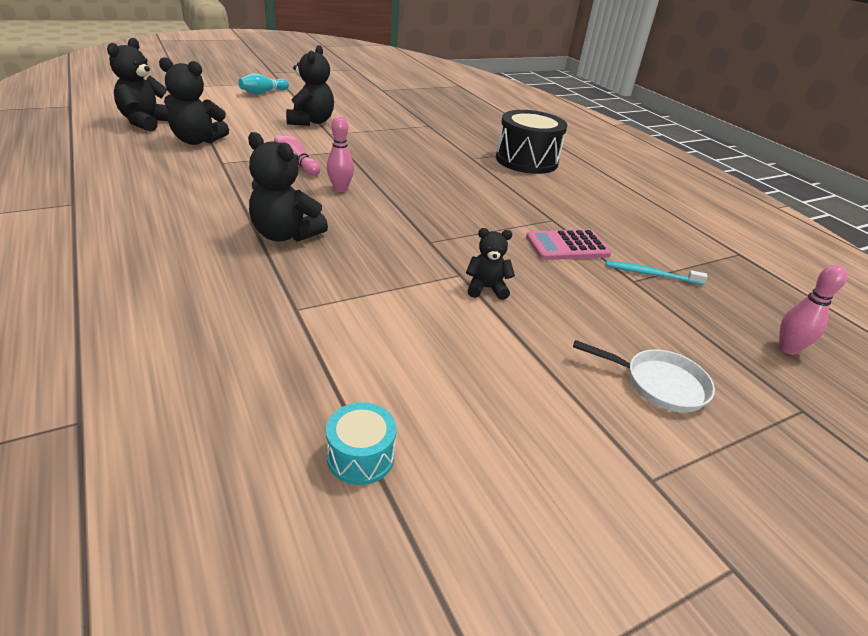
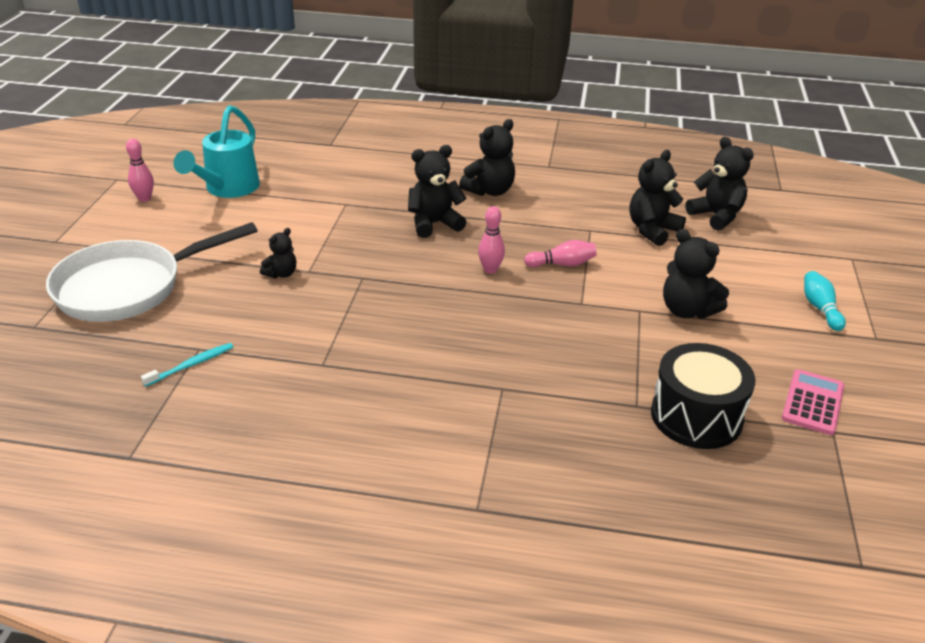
camera: 130 degrees right, 0 degrees up
turquoise drum [326,402,396,485] -> turquoise watering can [173,105,260,198]
black drum [496,110,567,174] -> black drum moved to [651,343,756,449]
pink calculator [526,230,611,260] -> pink calculator moved to [782,369,844,435]
white pan [573,340,715,413] -> white pan [46,222,258,322], size x2.20
pink bowling pin [779,265,847,355] -> pink bowling pin moved to [126,139,154,202]
none -> black teddy bear [459,119,515,196]

